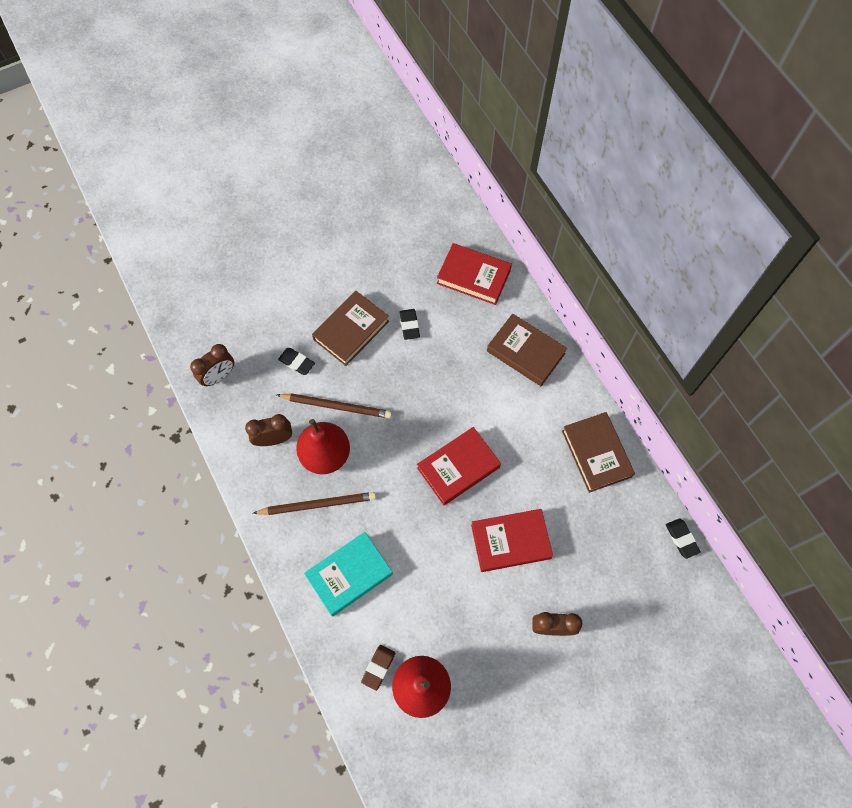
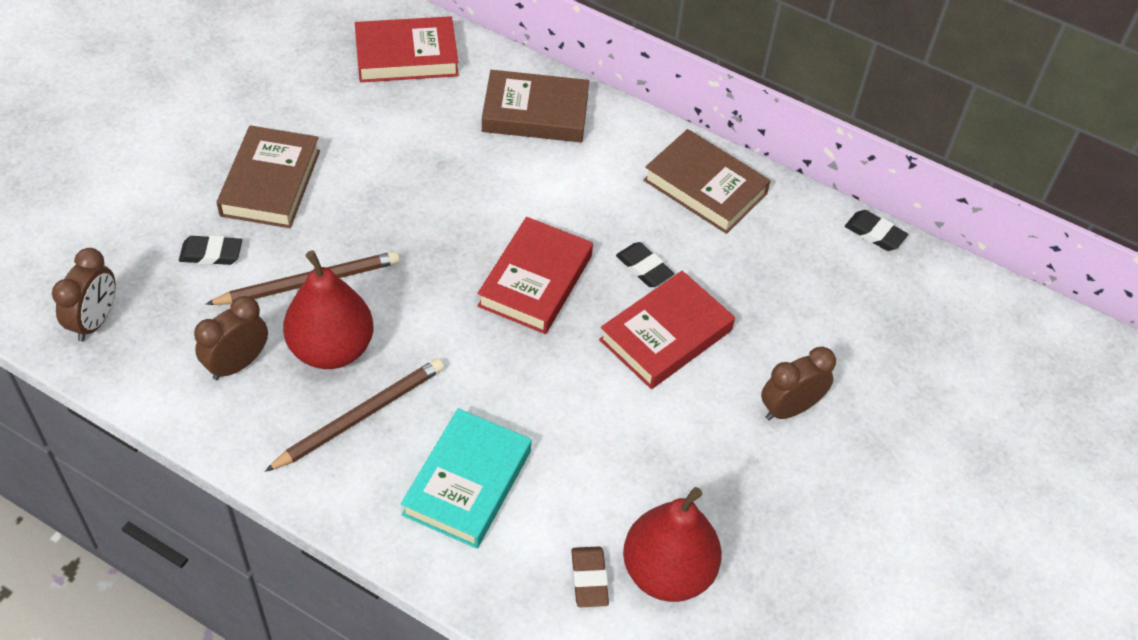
camera: 35 degrees left, 15 degrees down
black eraser [399,309,420,340] -> black eraser moved to [616,242,674,287]

